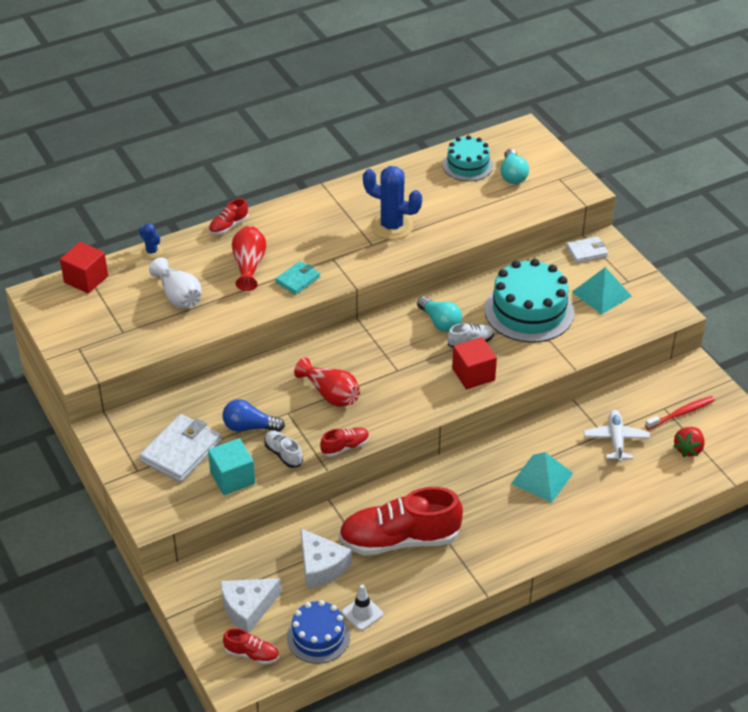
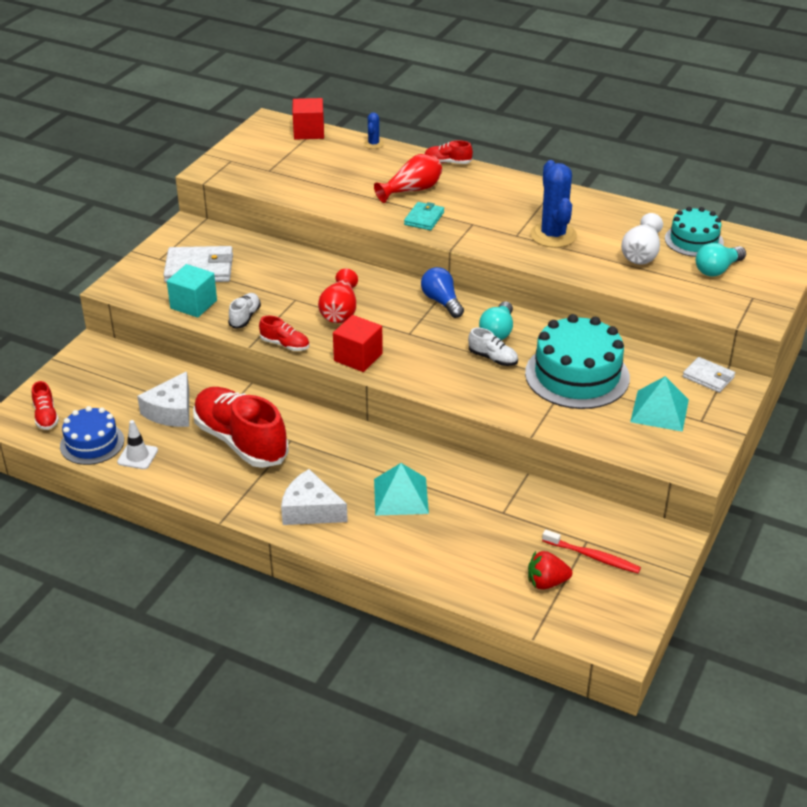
camera: 55 degrees right, 5 degrees down
white vase [149,257,202,308] -> white vase moved to [621,213,663,264]
white cheese [221,578,281,633] -> white cheese moved to [281,469,348,525]
blue light bulb [222,399,285,432] -> blue light bulb moved to [421,267,464,318]
turquoise wallet [275,261,320,295] -> turquoise wallet turned 75 degrees counterclockwise [404,202,444,230]
red cube [452,337,497,389] -> red cube moved to [333,315,383,372]
white plane [584,410,650,462] -> none

